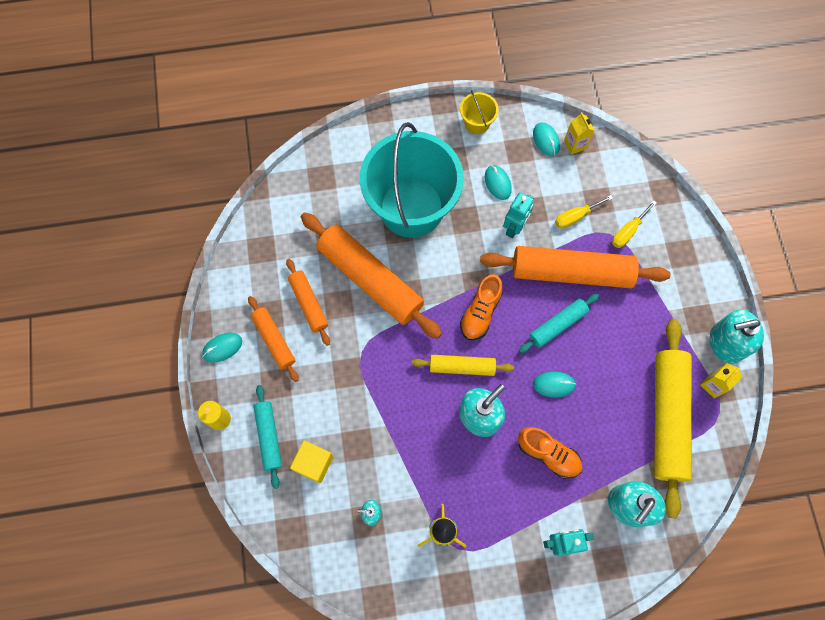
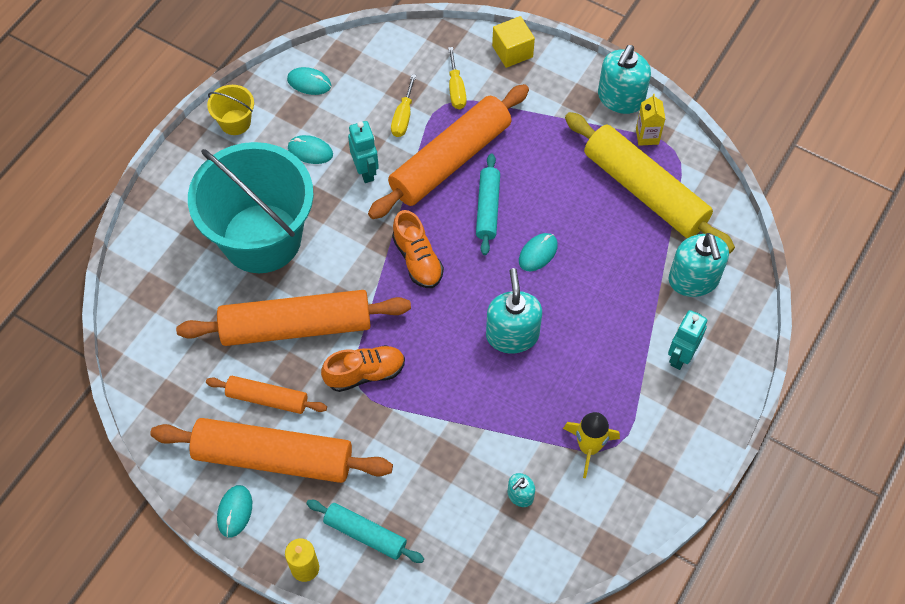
camera: 50 degrees left, 10 degrees down
orange rolling pin [248,296,299,382] -> orange rolling pin [150,418,393,483], size x1.90
yellow cube [290,440,334,483] -> yellow cube moved to [492,16,535,68]
yellow rolling pin [412,355,514,376] -> none
orange shoe [518,427,582,479] -> orange shoe moved to [321,345,405,392]
yellow carton [564,112,595,154] -> none

